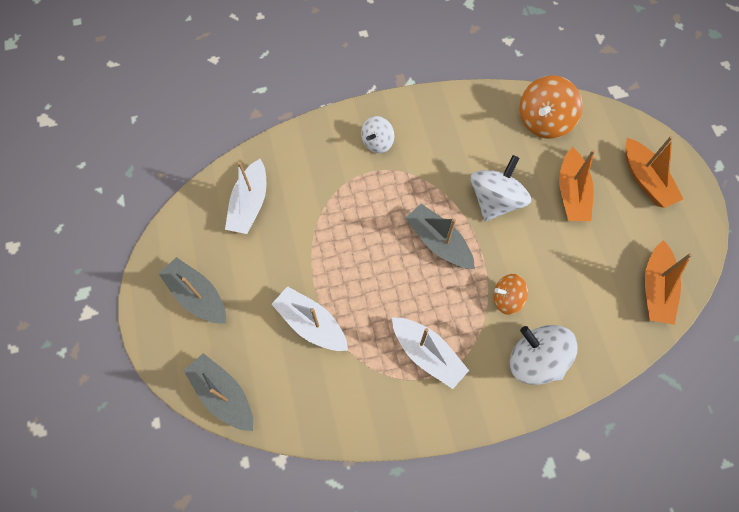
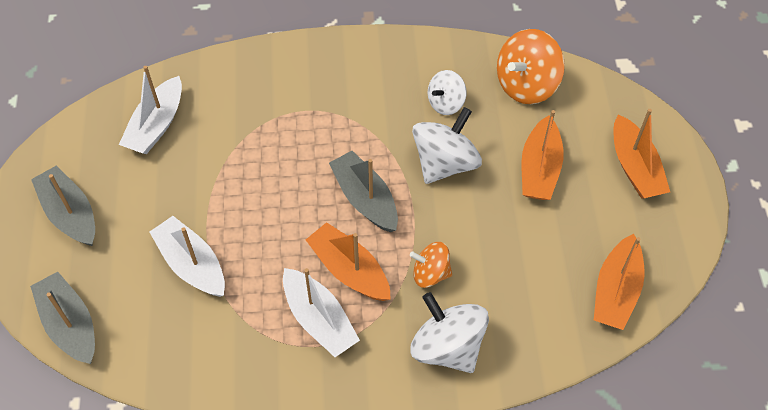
camera: 10 degrees right, 10 degrees down
white spinning top [361,116,394,153] -> white spinning top moved to [428,70,467,115]
none -> orange boat [306,222,391,301]

